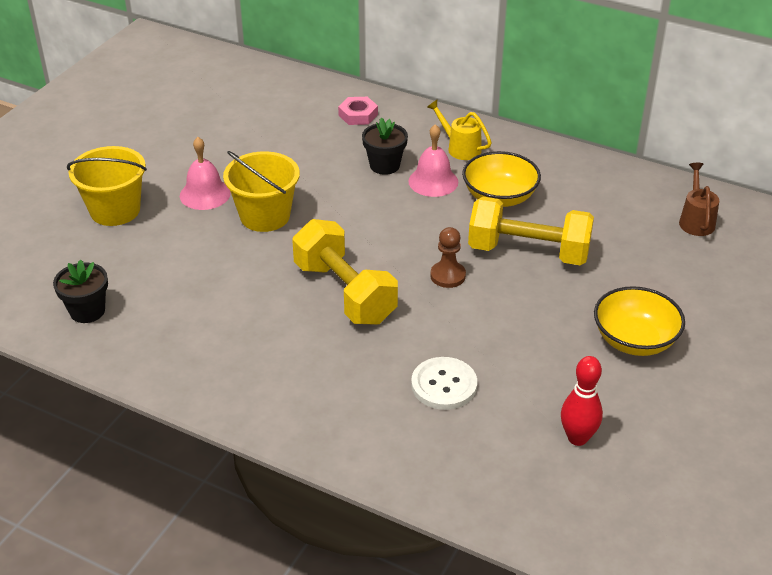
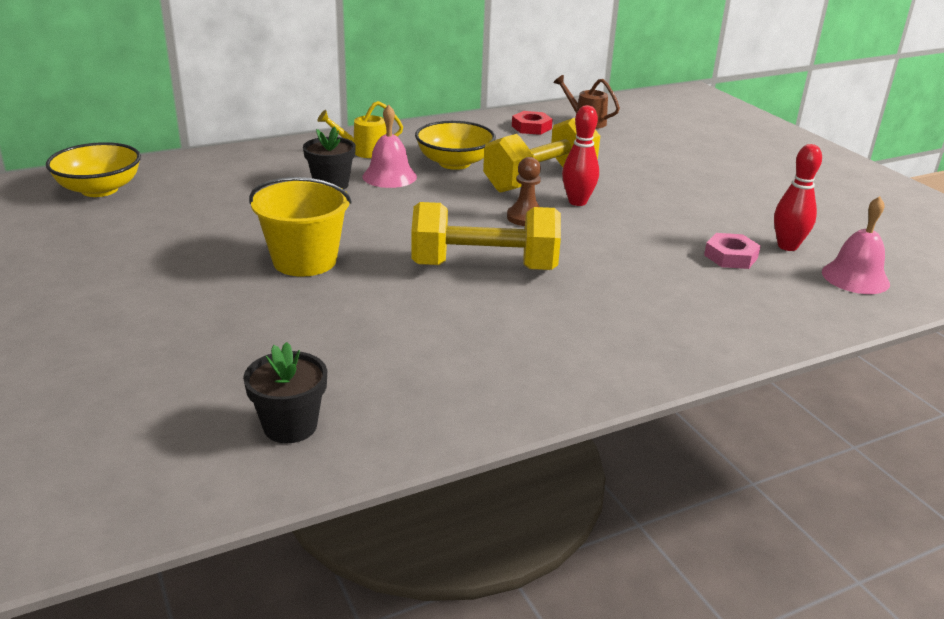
camera: 55 degrees left, 10 degrees down
yellow bucket [67,146,147,226] -> none
pink bell [180,137,231,210] -> pink bell moved to [822,196,890,294]
pink nut [338,97,378,125] -> pink nut moved to [704,233,761,269]
white button [411,357,477,410] -> none
yellow bowl [594,286,685,356] -> yellow bowl moved to [46,142,141,197]
none -> red nut [512,111,553,135]
none -> red bowling pin [562,105,599,206]

